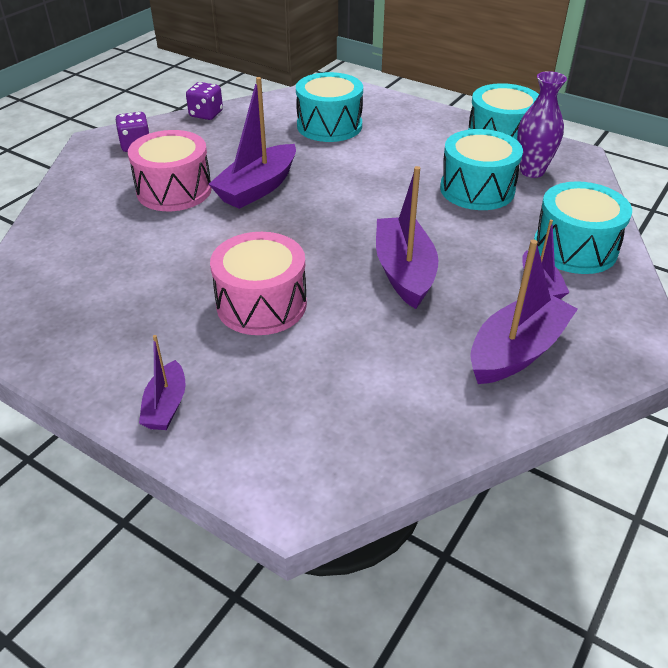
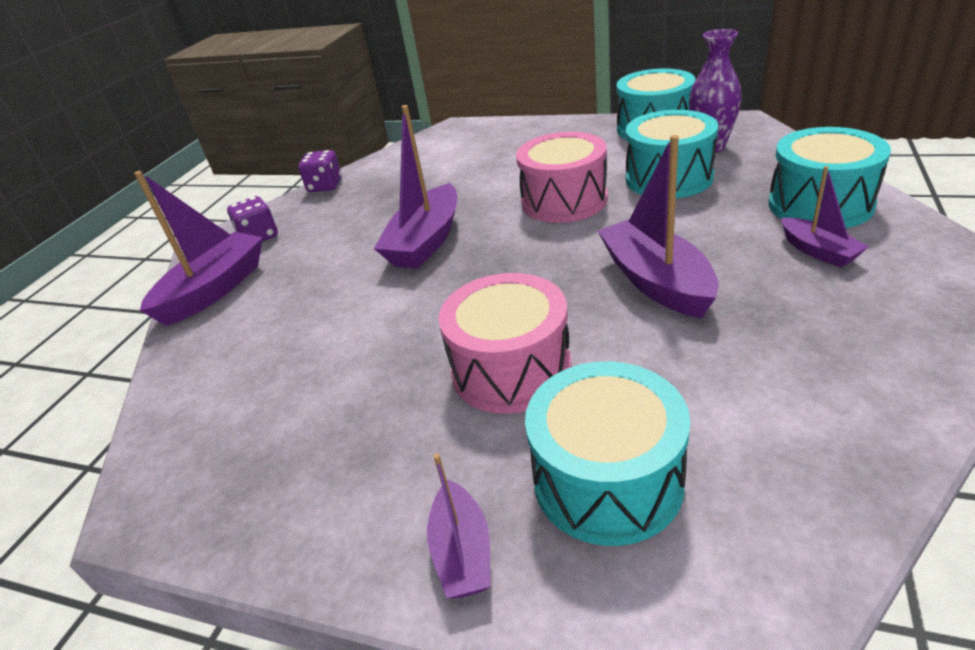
camera: 10 degrees left, 5 degrees down
pink drum [128,130,212,211] -> pink drum moved to [516,132,608,223]
turquoise drum [296,72,363,142] -> turquoise drum moved to [525,361,690,546]
purple boat [470,240,578,384] -> purple boat moved to [134,171,263,326]

